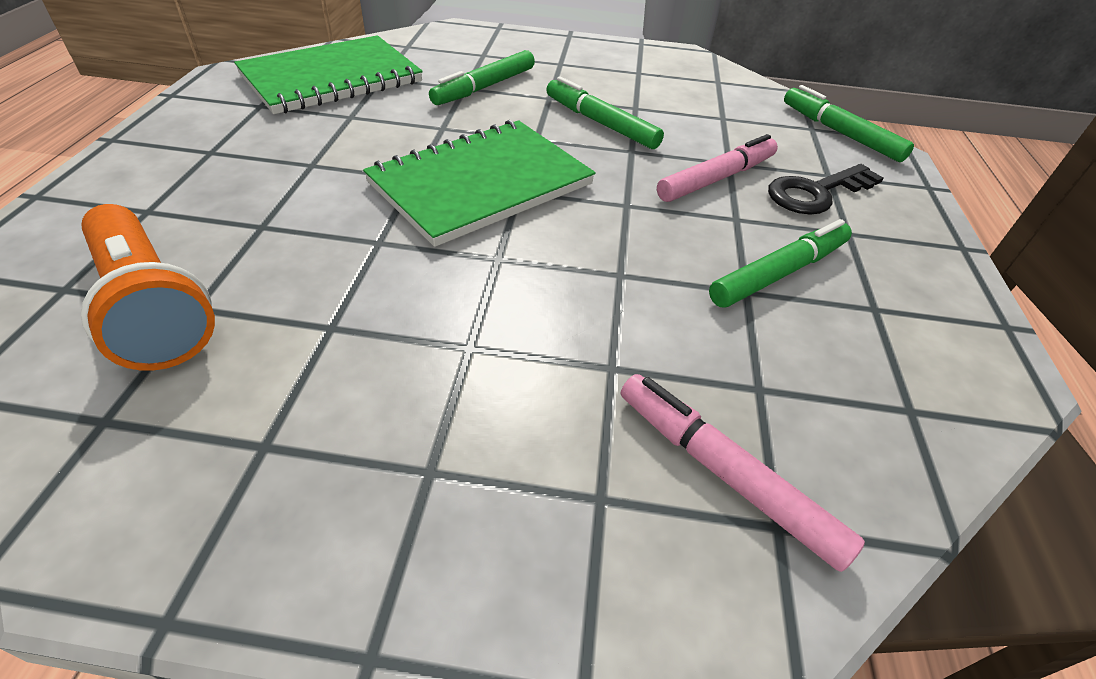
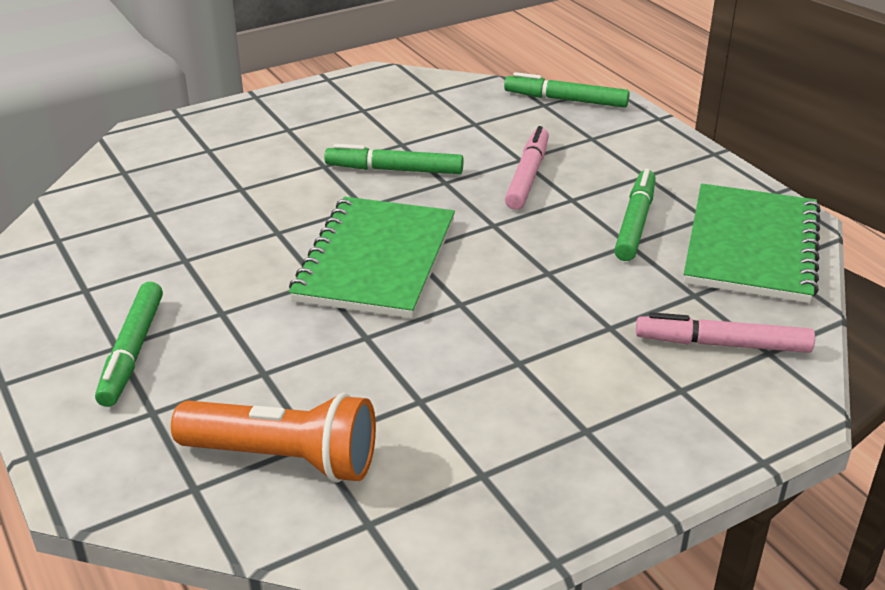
camera: 35 degrees left, 10 degrees down
green notebook [234,35,423,114] -> green notebook moved to [684,184,821,303]
green marker [429,50,535,105] -> green marker moved to [95,282,163,407]
black key [768,164,883,215] -> none

